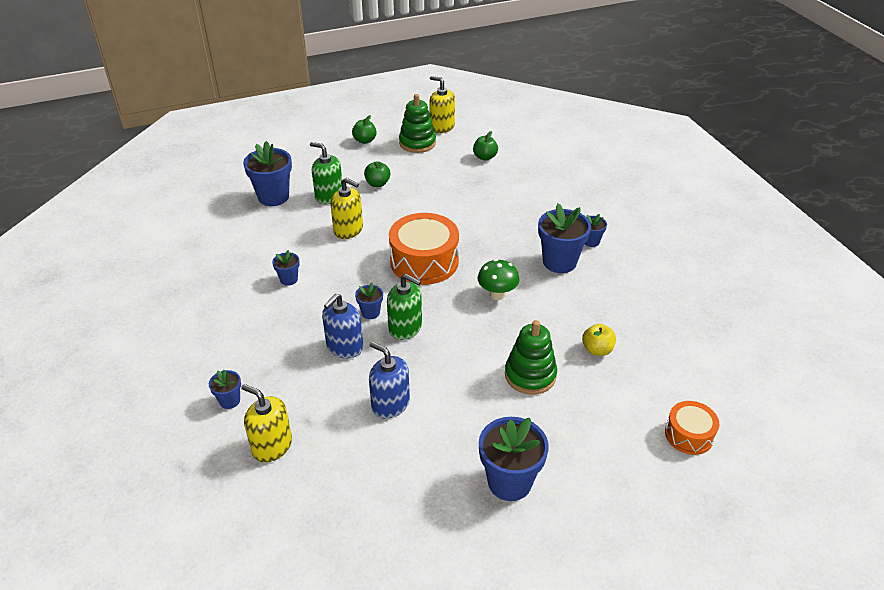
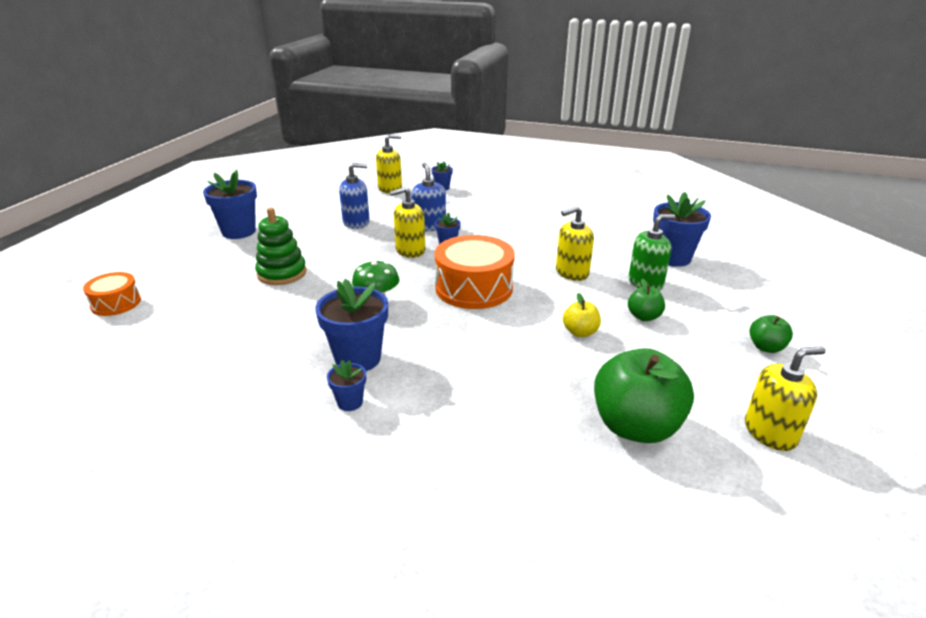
camera: 130 degrees right, 10 degrees down
blue flower pot [272,250,300,286] -> none
green soap dispenser [387,274,422,340] -> yellow soap dispenser [390,187,425,258]
green stacking toy [399,94,436,153] -> none
green apple [473,131,498,161] -> green apple [594,348,694,443], size x2.05
yellow apple [582,324,616,356] -> yellow apple moved to [563,293,601,337]

